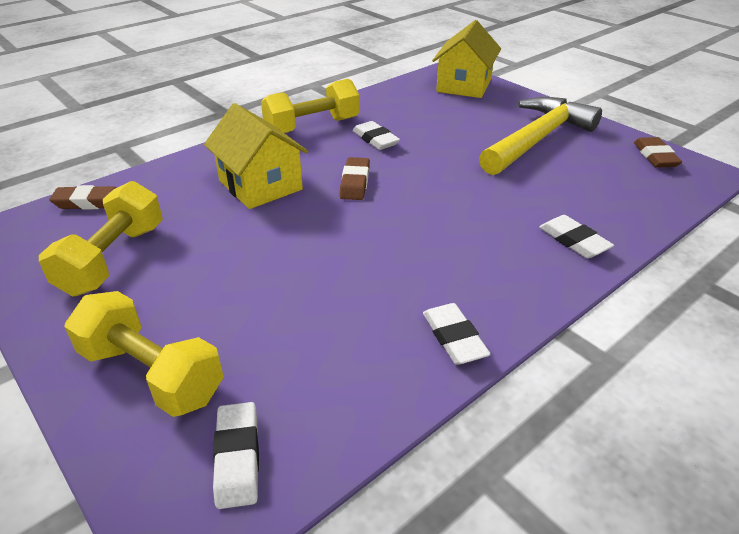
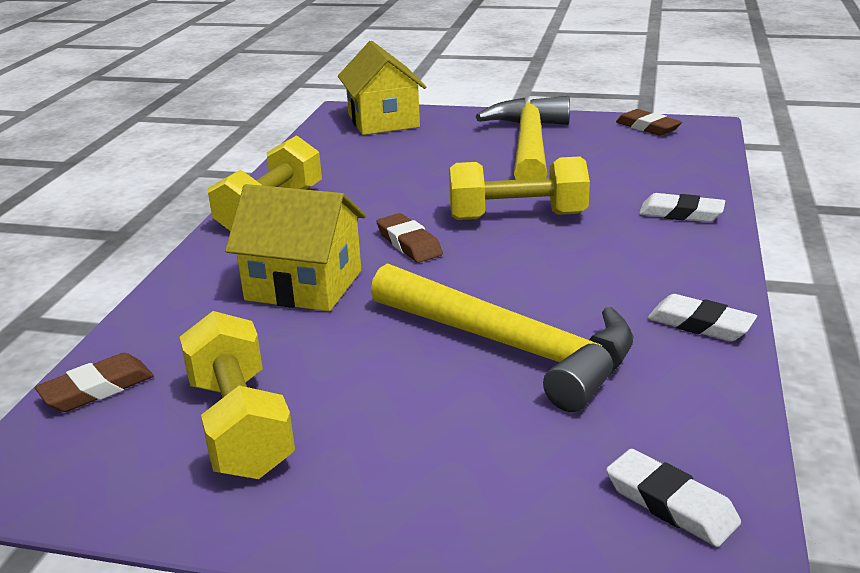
camera: 35 degrees left, 10 degrees down
yellow dumbbell [64,291,224,417] -> yellow dumbbell moved to [449,156,590,220]
white eraser [353,121,400,150] -> none
none -> yellow hammer [371,263,633,412]

